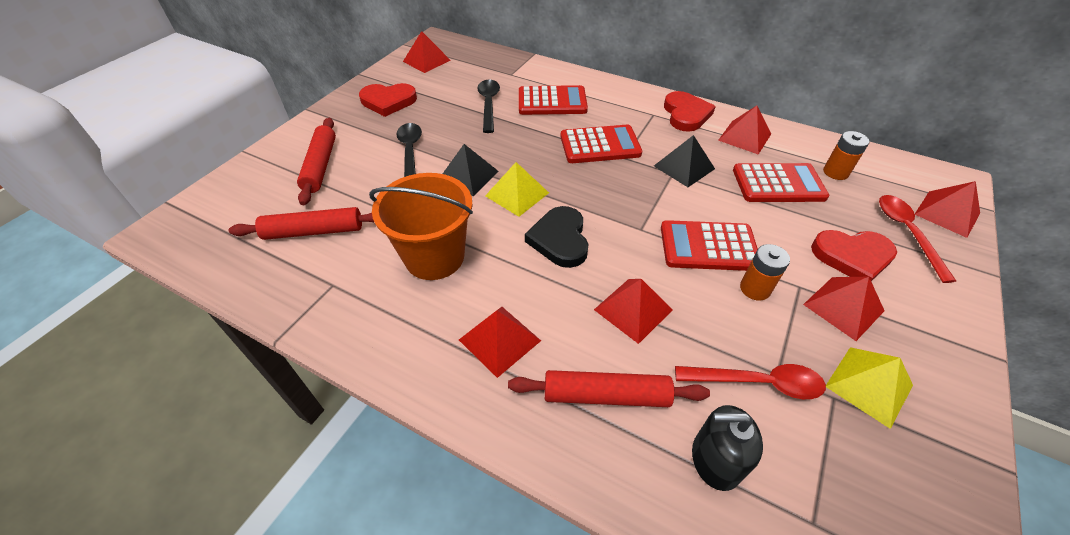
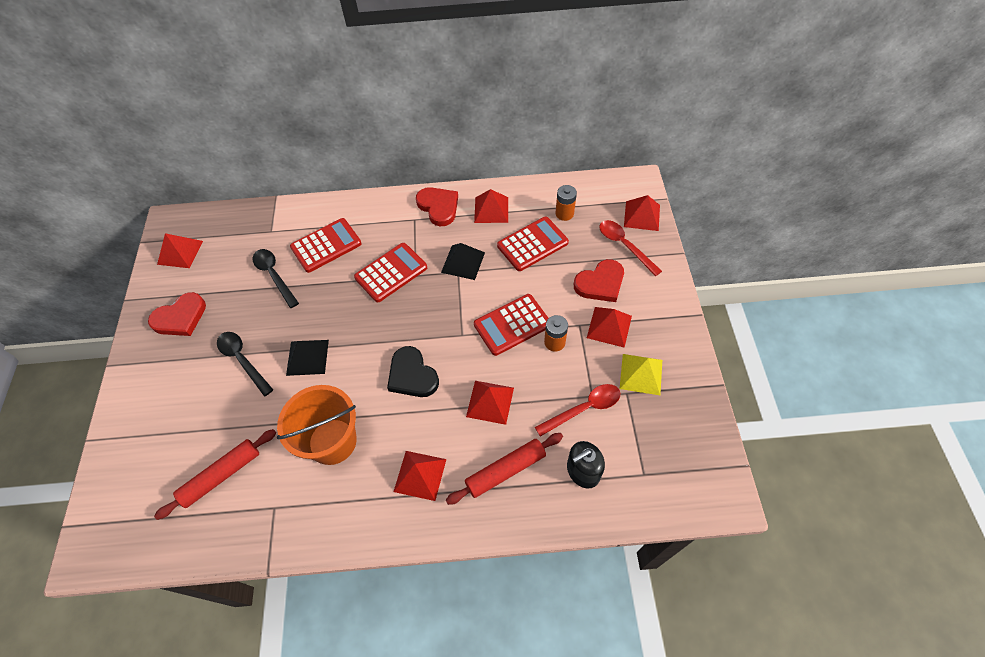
camera: 30 degrees left, 10 degrees up
red rolling pin [297,118,336,205] -> none
yellow pyramid [485,162,549,217] -> none

